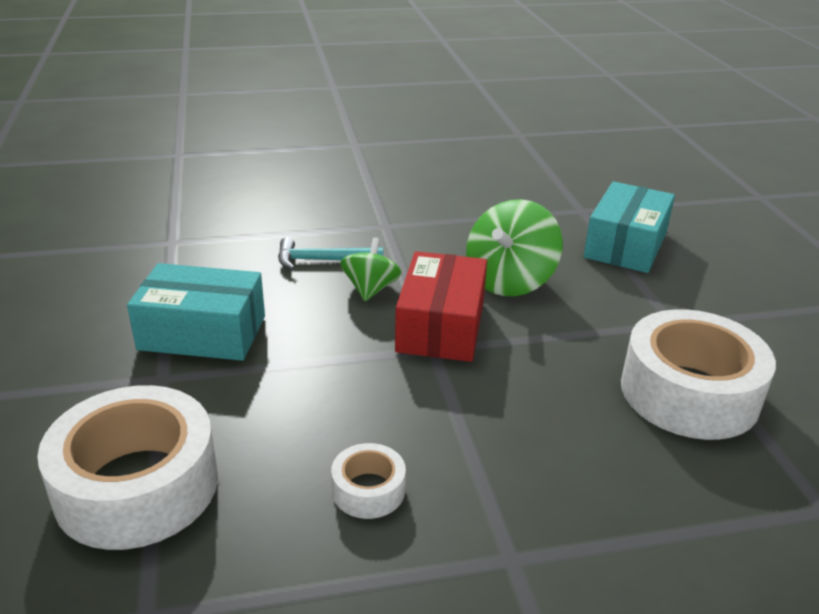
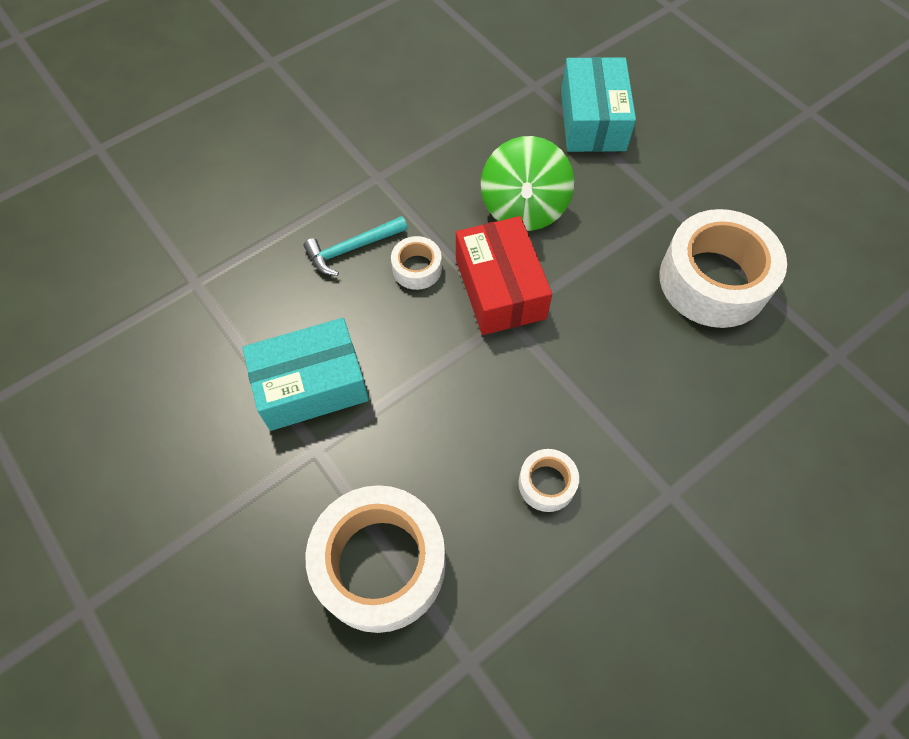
camera: 25 degrees left, 30 degrees up
green spinning top [340,237,402,301] -> white tape [391,236,442,290]

